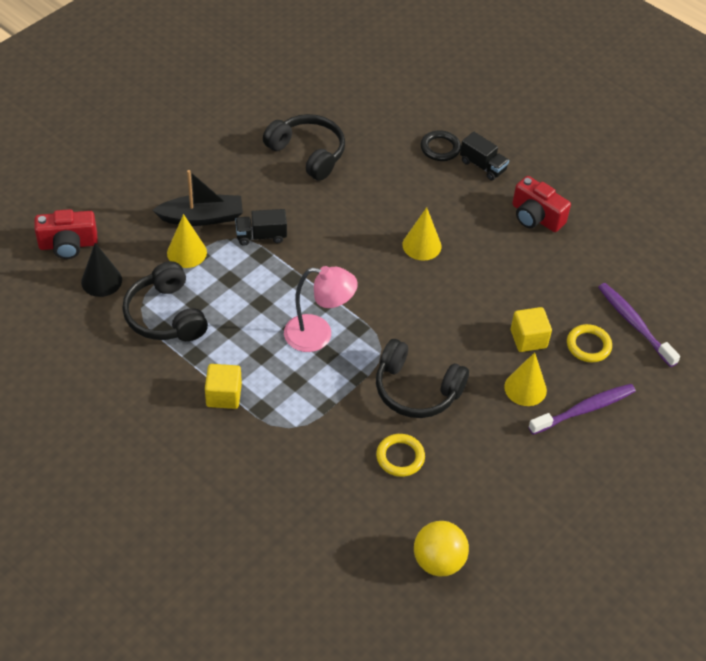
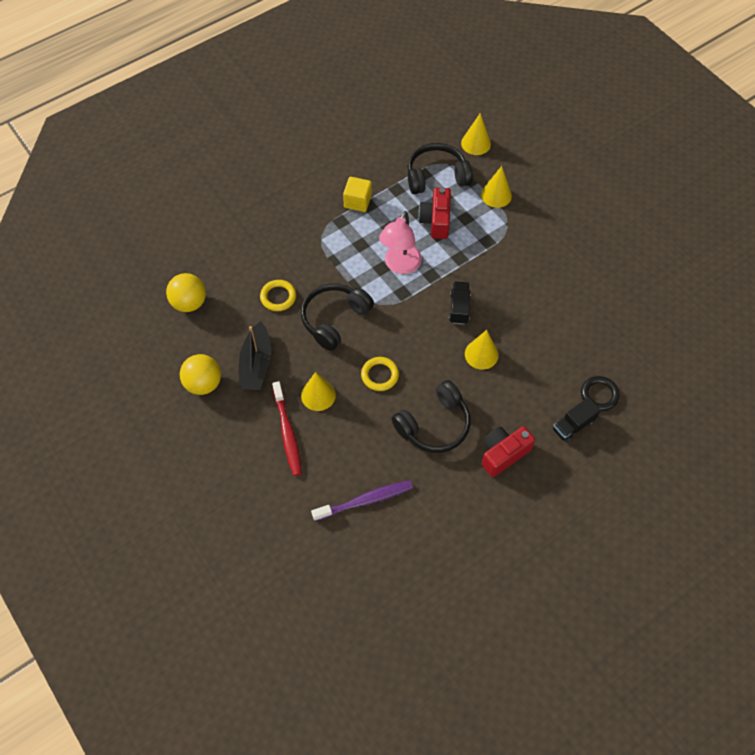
camera: 105 degrees right, 10 degrees up
red camera [35,209,98,259] -> red camera moved to [418,187,451,239]
black cone [81,243,122,297] -> yellow cone [461,113,491,155]
black boat [152,170,243,226] -> black boat moved to [239,321,271,390]
black truck [235,209,287,246] -> black truck moved to [449,282,471,325]
black headphones [263,114,345,181] -> black headphones moved to [392,380,471,453]
yellow cube [511,307,552,352] -> none
purple toothbrush [528,384,636,435] -> red toothbrush [272,381,302,476]
yellow ring [567,324,612,362] -> yellow ring moved to [361,357,399,391]
none -> yellow ball [180,354,221,395]

